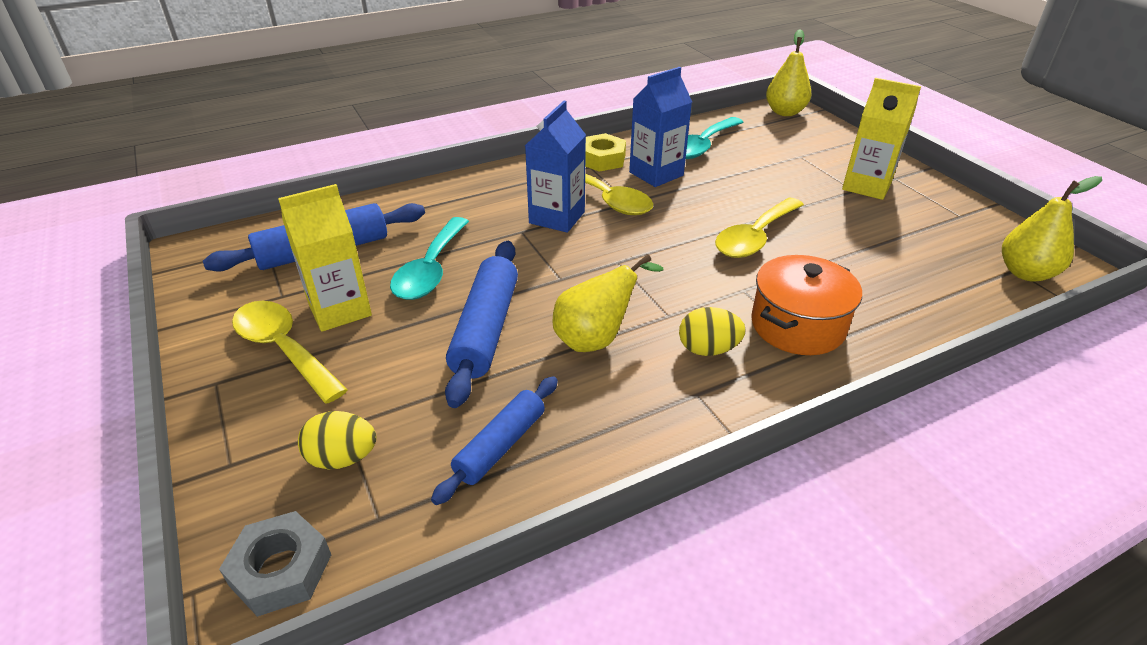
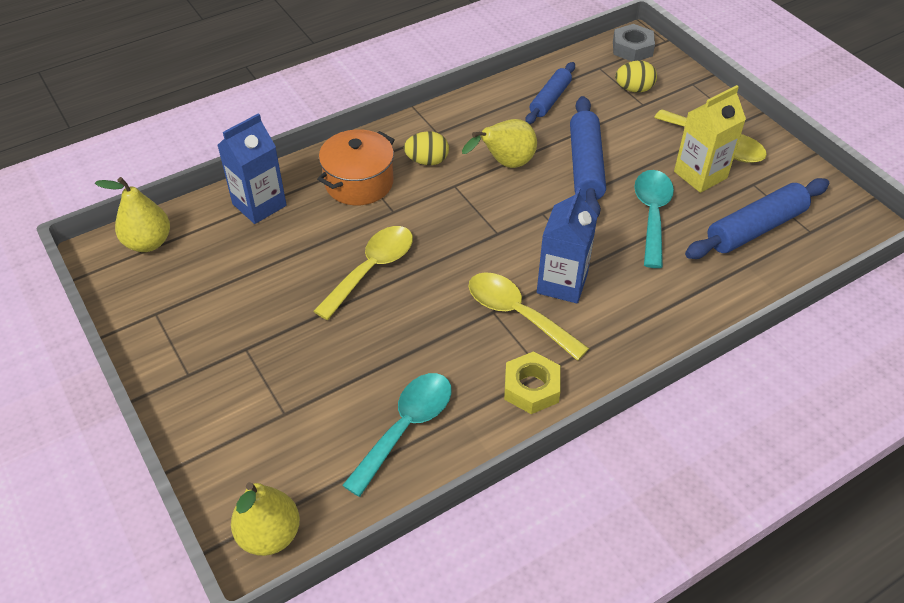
camera: 175 degrees right, 10 degrees up
blue carton [629,67,692,187] -> blue carton moved to [217,113,287,224]
yellow carton [842,78,921,200] -> none

